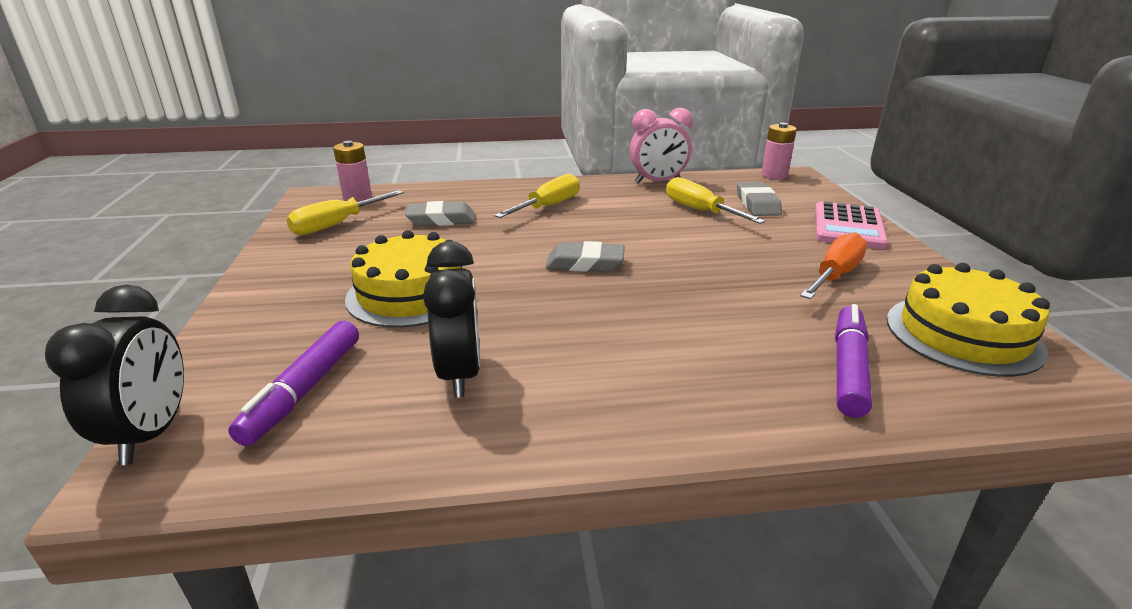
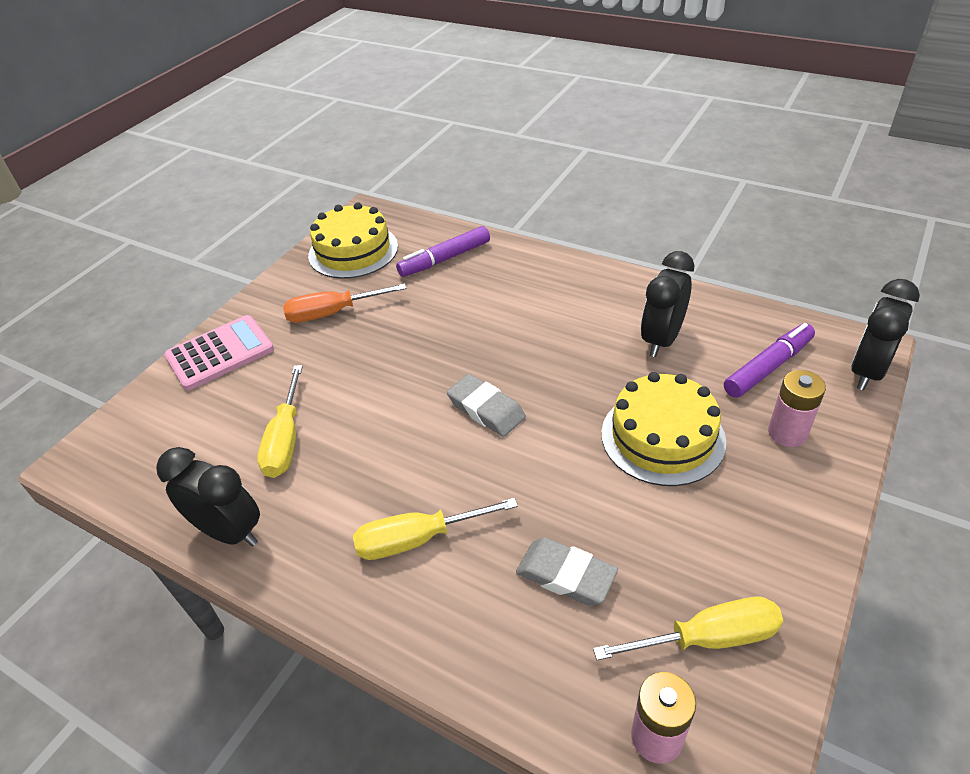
camera: 140 degrees left, 15 degrees up
pink clock [630,108,693,184] -> black clock [156,447,260,546]
grey eraser [737,182,782,216] -> none
pink battery [761,123,797,179] -> pink battery moved to [768,370,826,447]

